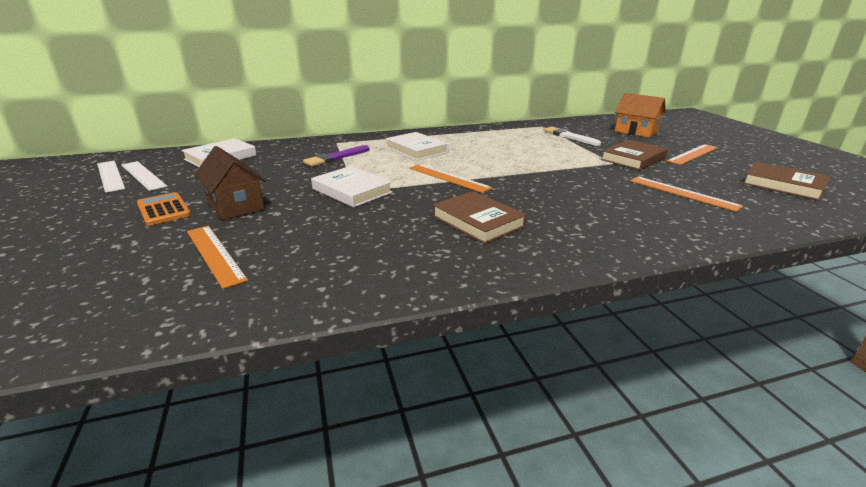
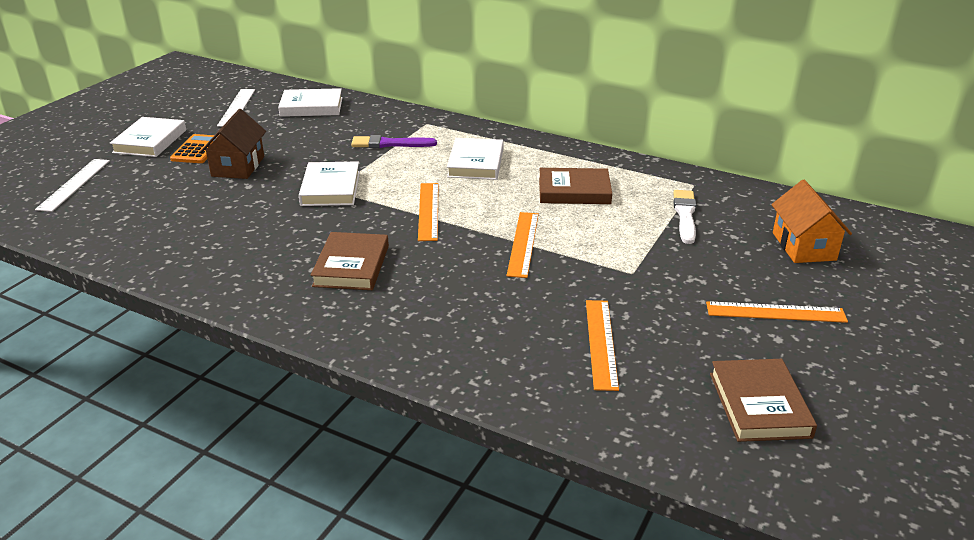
camera: 45 degrees right, 5 degrees up
white ruler [97,161,125,193] -> white ruler moved to [35,159,110,212]
orange ruler [187,226,248,289] -> orange ruler moved to [506,212,539,278]
brown book [601,140,668,170] -> brown book moved to [539,168,612,204]
none -> white book [110,117,186,157]

